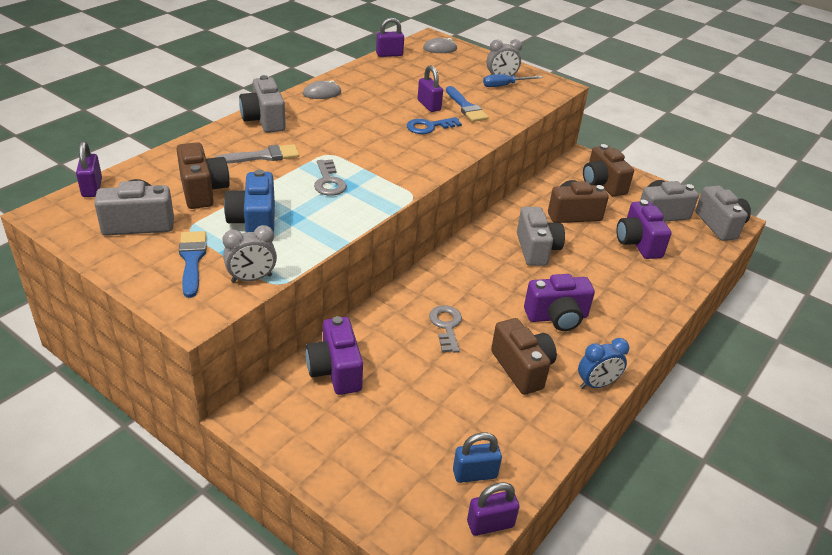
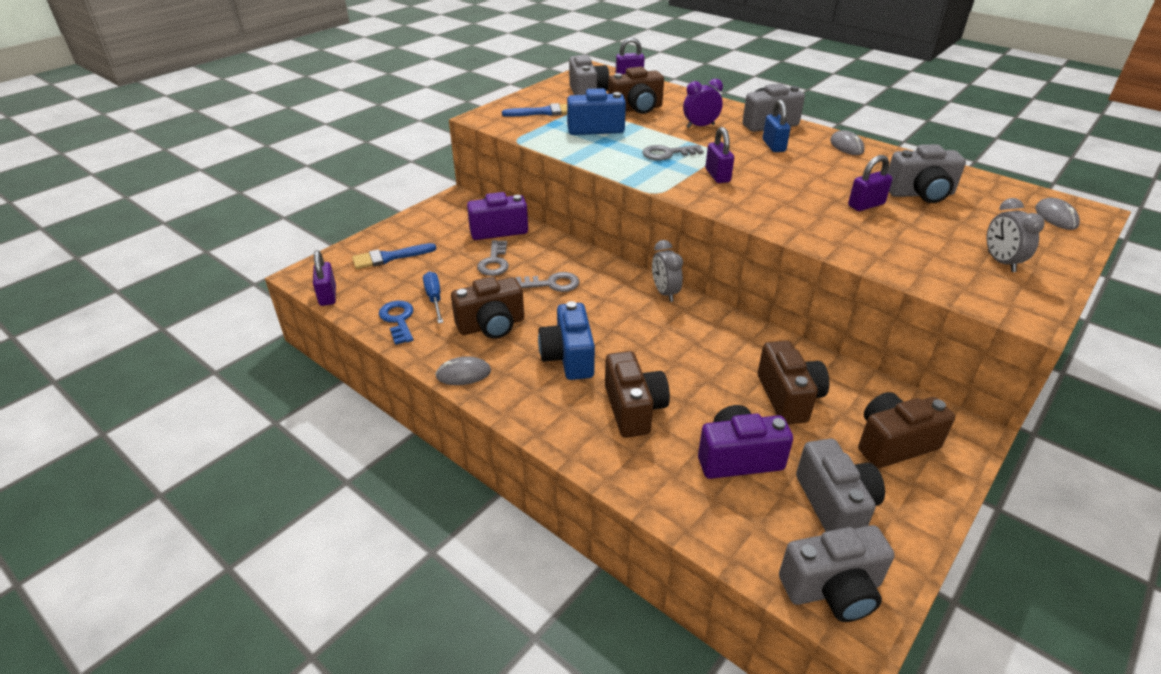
camera: 95 degrees right, 0 degrees up
grey brush [215,144,299,164] -> purple clock [683,79,723,128]
grey clock [223,225,277,283] -> grey clock moved to [652,240,683,302]
purple padlock [376,17,404,57] -> purple padlock moved to [705,127,734,183]
blue key [407,117,462,134] -> blue key moved to [379,301,413,345]
blue brush [446,86,488,122] -> blue brush moved to [352,243,437,269]
blue padlock [453,432,502,483] -> blue padlock moved to [763,99,791,152]
blue screwdriver [483,74,543,87] -> blue screwdriver moved to [423,271,443,324]
grey camera [517,207,565,266] -> grey camera moved to [887,144,966,203]
purple camera [524,274,595,331] -> blue camera [538,301,595,380]
blue clock [578,338,629,389] -> grey mouse [435,356,491,385]
none -> grey key [477,240,509,276]
none -> brown camera [605,351,670,438]

